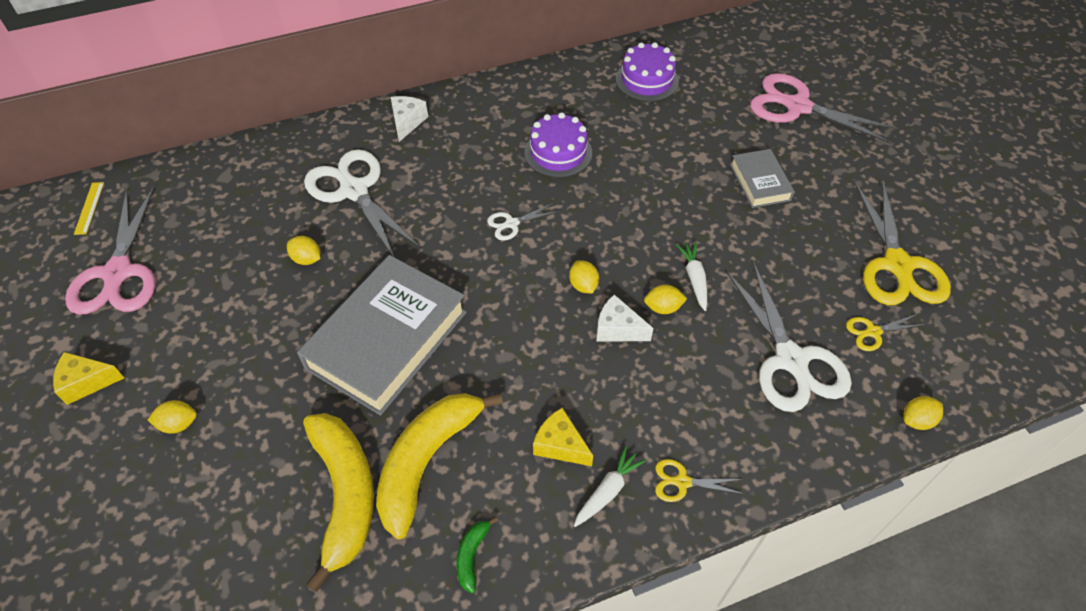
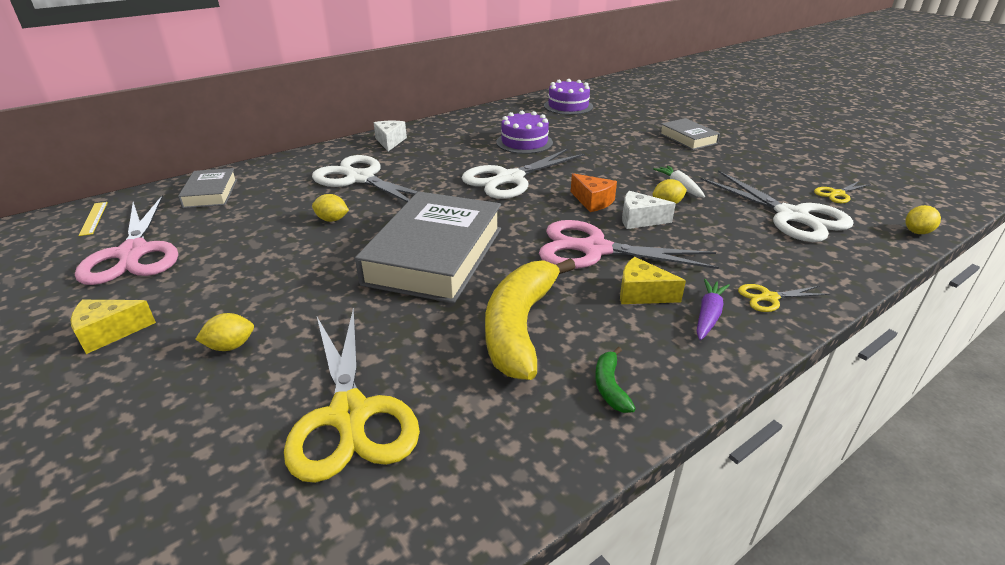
camera: 15 degrees left, 20 degrees down
yellow banana [303,413,374,592] -> none
white scissors [487,203,559,241] -> white scissors [462,149,585,199], size x2.20
yellow lemon [569,260,599,294] -> orange cheese [571,173,617,212]
white carrot [574,446,646,527] -> purple carrot [697,279,730,340]
pink scissors [750,73,898,144] -> pink scissors moved to [539,220,719,269]
yellow scissors [854,180,951,305] -> yellow scissors moved to [284,307,420,483]
none -> grey book [178,168,237,208]

